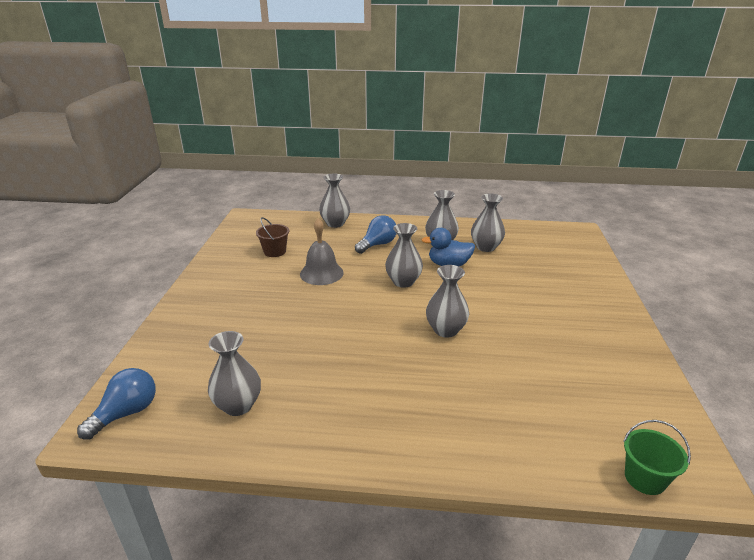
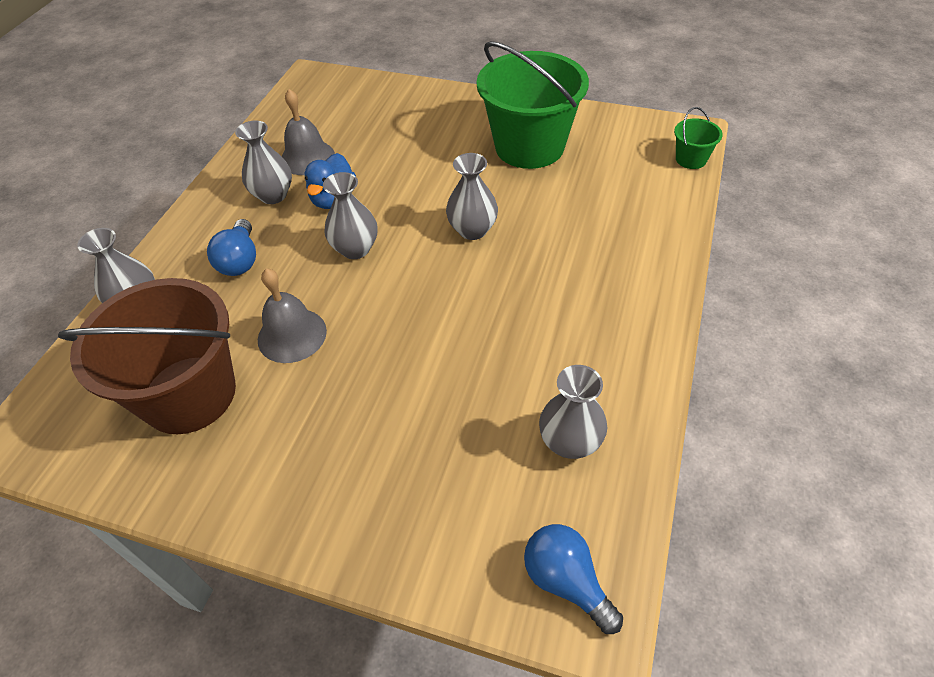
camera: 75 degrees left, 20 degrees up
brown bucket [256,217,289,257] -> brown bucket [58,278,236,434], size x2.35
blue light bulb [355,215,397,254] -> blue light bulb turned 150 degrees counterclockwise [207,219,256,276]
grey vase [471,194,505,252] -> grey bell [282,89,335,175]
none -> green bucket [476,41,589,169]

